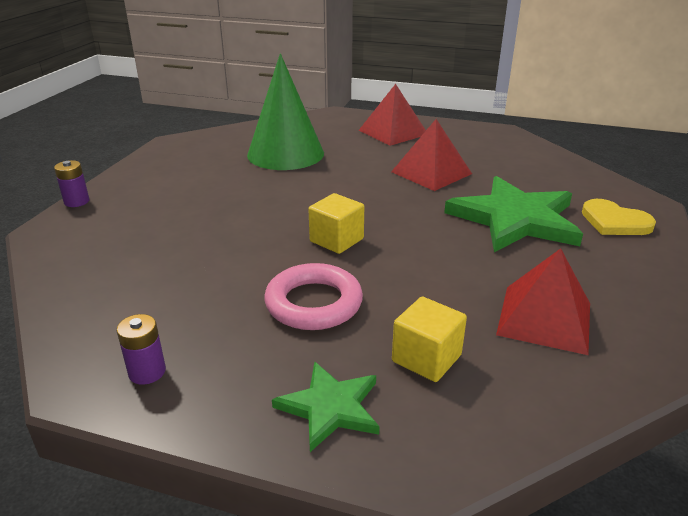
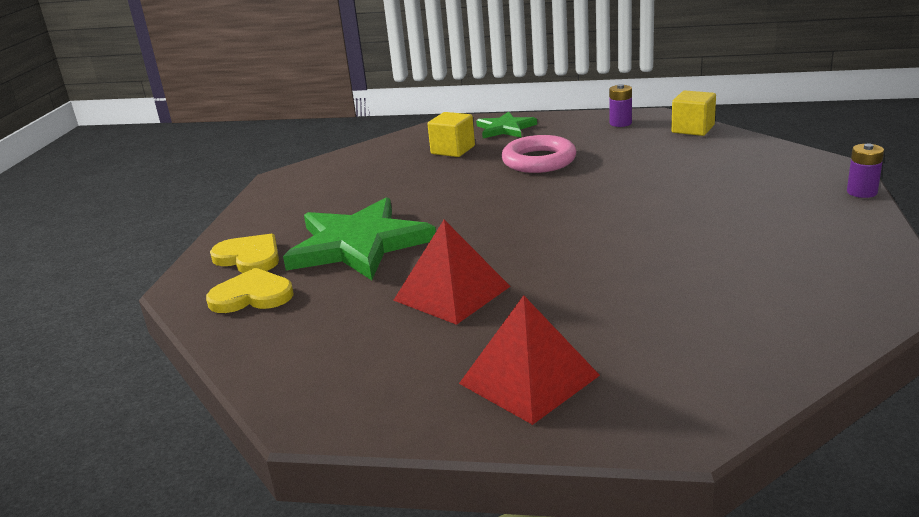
camera: 175 degrees right, 5 degrees down
green cone [247,53,324,170] -> none
yellow cube [308,193,364,254] -> yellow cube moved to [671,90,716,136]
red pyramid [496,248,590,355] -> none
none -> yellow heart [206,268,294,313]

